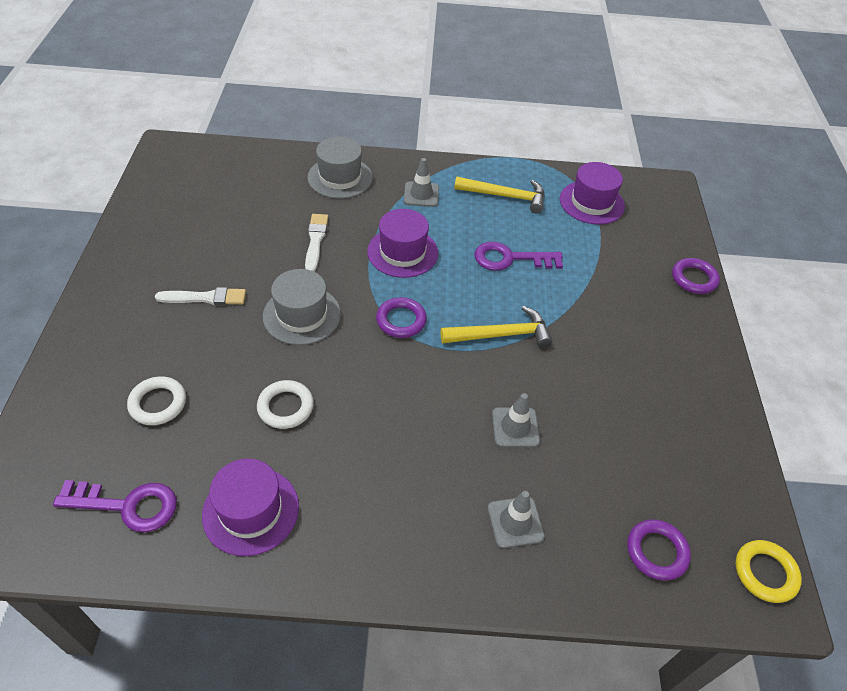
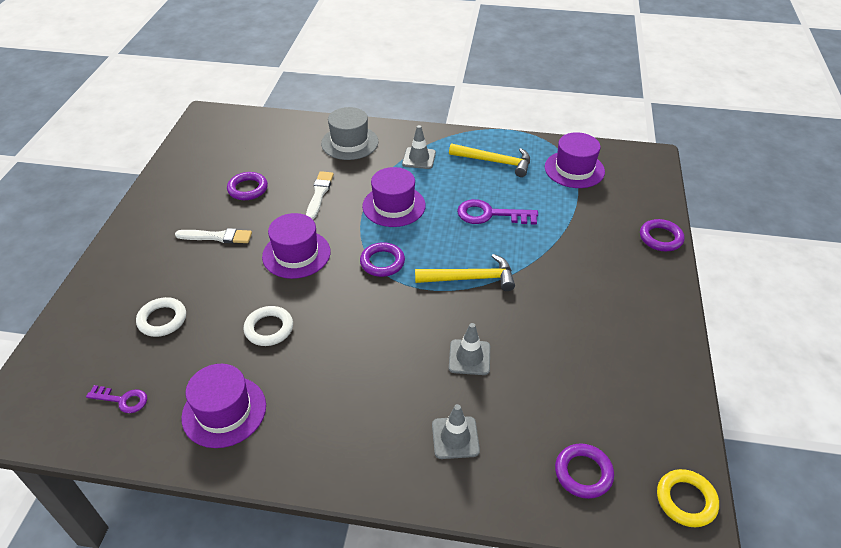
camera: 10 degrees right, 5 degrees down
purple key [53,480,177,532] -> purple key [86,385,147,413], size x0.60
grey hat [263,269,341,345] -> purple hat [262,213,331,279]
none -> purple ring [227,172,268,200]

